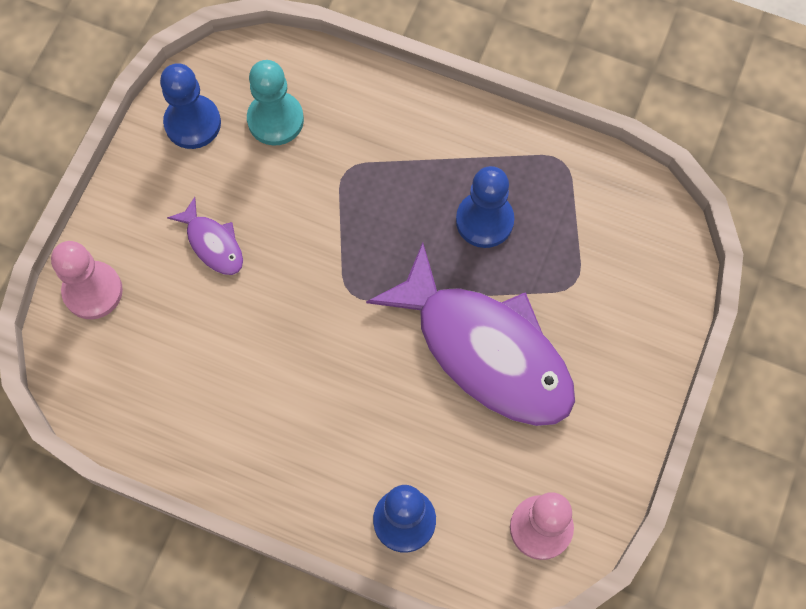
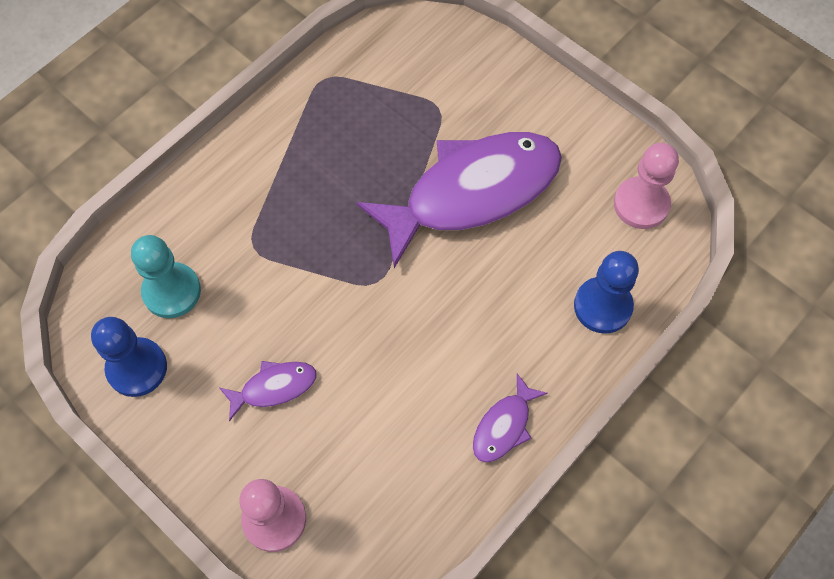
camera: 70 degrees left, 5 degrees down
blue pawn [456,166,515,248] -> none
none -> purple fish [473,374,548,463]

